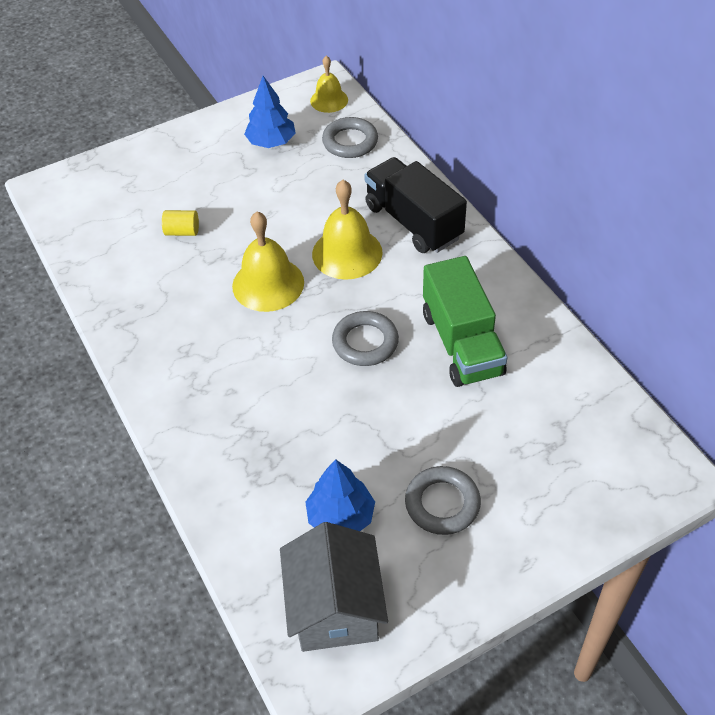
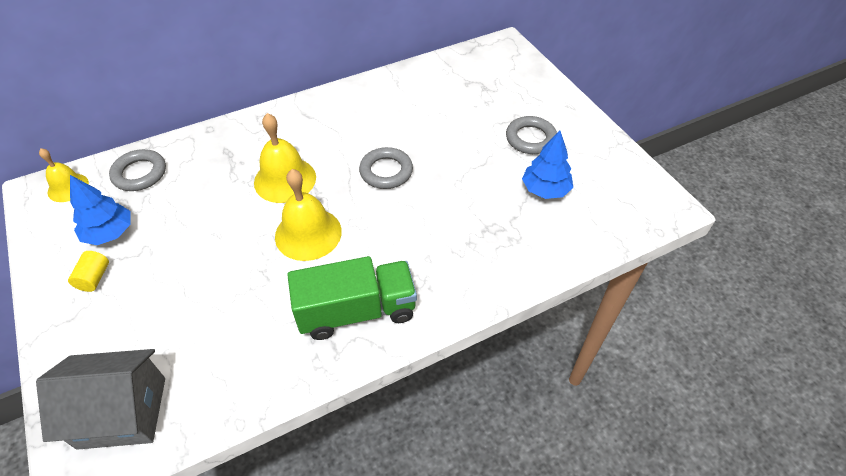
camera: 90 degrees left, 0 degrees up
yellow cylinder [162,210,199,236] -> yellow cylinder moved to [68,251,109,292]
grey house [280,522,388,652] -> grey house moved to [36,349,165,450]
black truck [364,157,467,253] -> none
green truck [423,256,508,387] -> green truck moved to [287,256,417,340]

